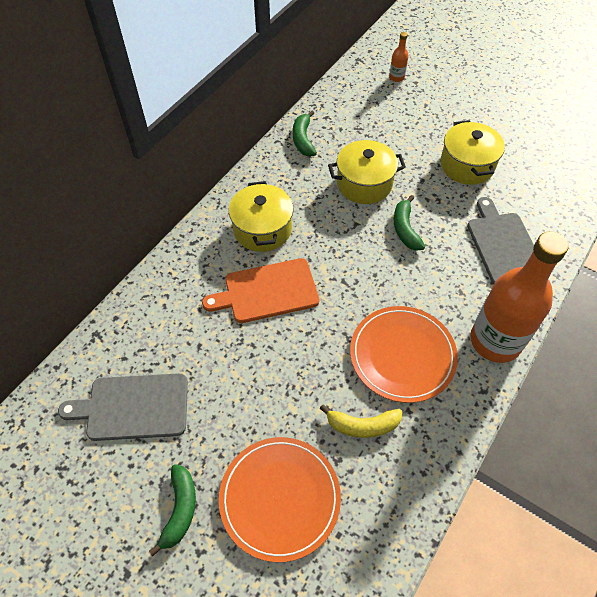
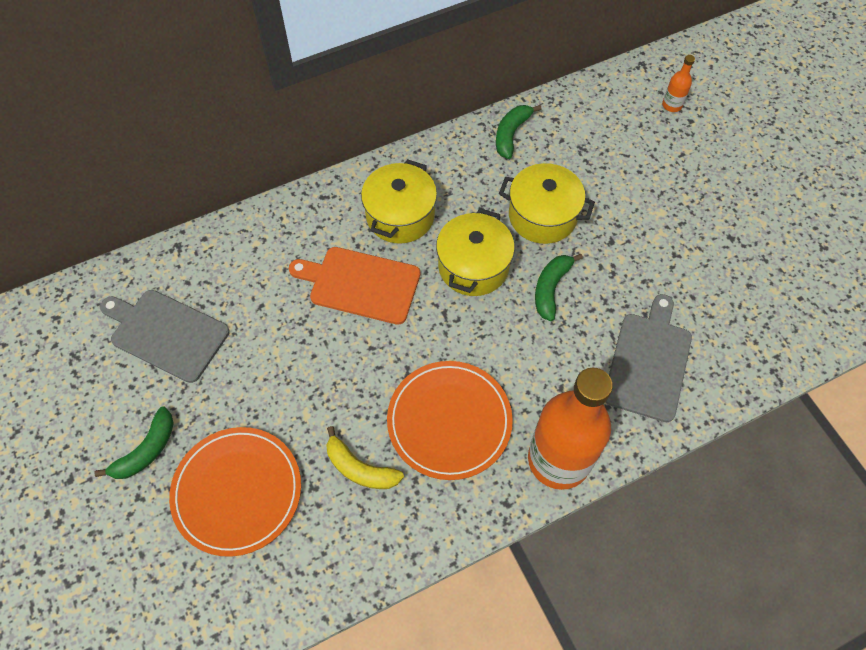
camera: 30 degrees right, 5 degrees up
yellow pot [440,120,505,185] -> yellow pot moved to [436,208,515,296]

